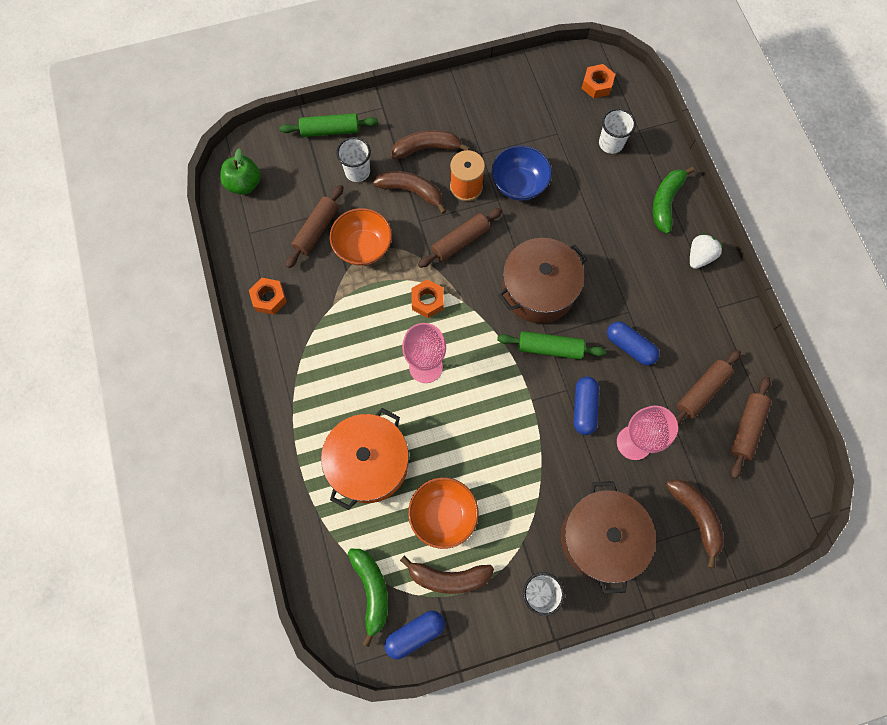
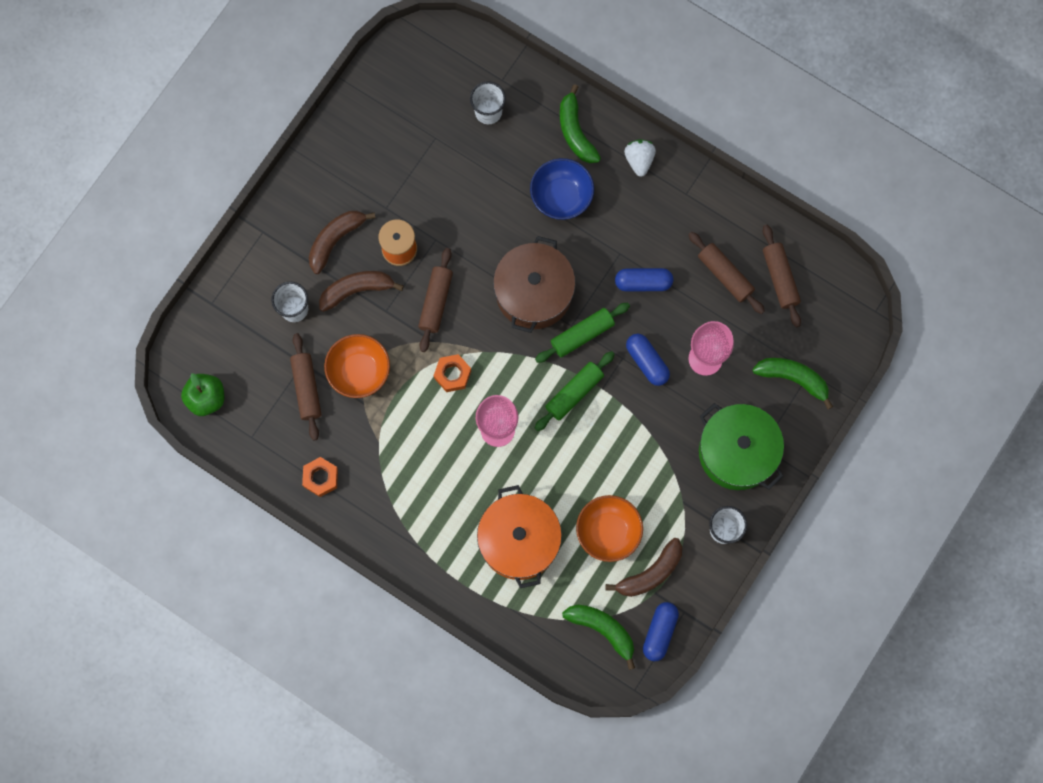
camera: 40 degrees left, 5 degrees up
green rolling pin [280,113,378,137] -> green rolling pin moved to [535,351,615,431]
blue bowl [492,145,552,201] -> blue bowl moved to [530,158,594,220]
brown pot [561,481,656,594] -> green pot [699,403,784,490]
orange nut [582,64,615,98] -> none
brown banana [666,479,724,568] -> green banana [752,358,833,409]
brown rolling pin [675,350,741,426] -> brown rolling pin turned 45 degrees counterclockwise [688,232,765,314]

